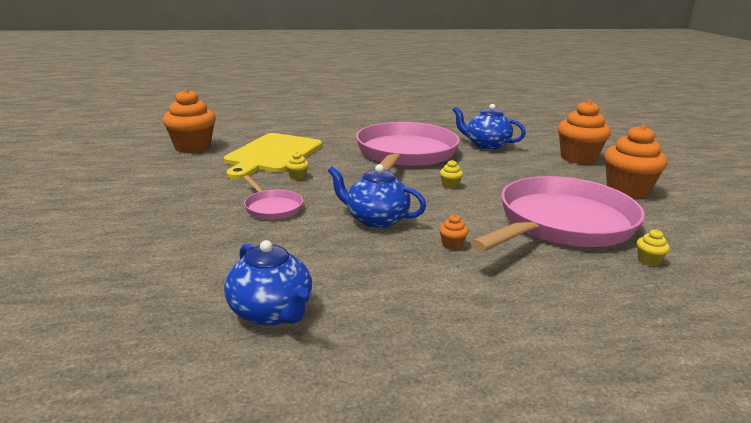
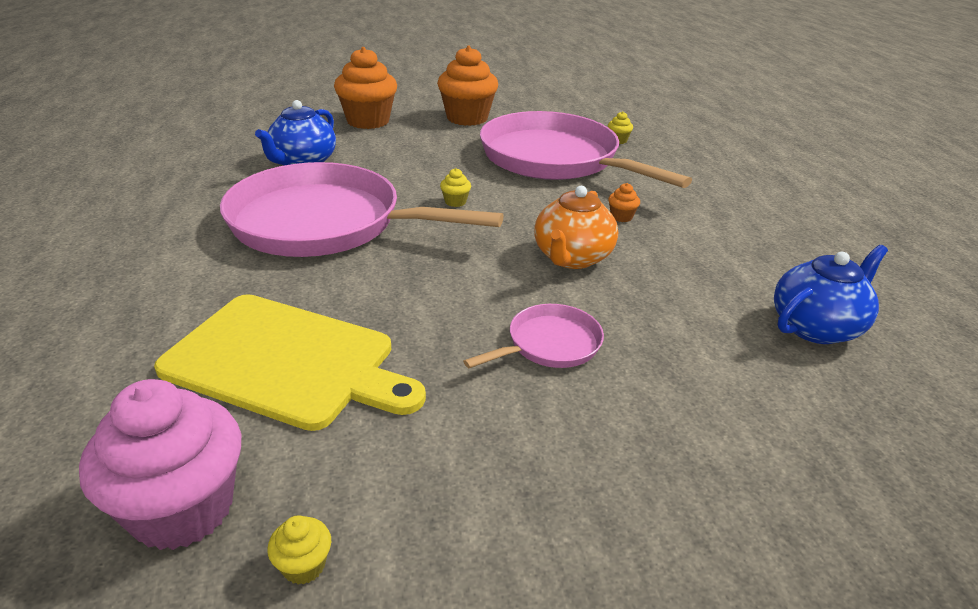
camera: 90 degrees left, 10 degrees up
orange cupcake [163,89,216,153] -> pink cupcake [79,379,241,550]
yellow cupcake [286,152,309,180] -> yellow cupcake moved to [267,515,331,585]
blue teapot [328,164,426,228] -> orange teapot [534,186,618,269]

